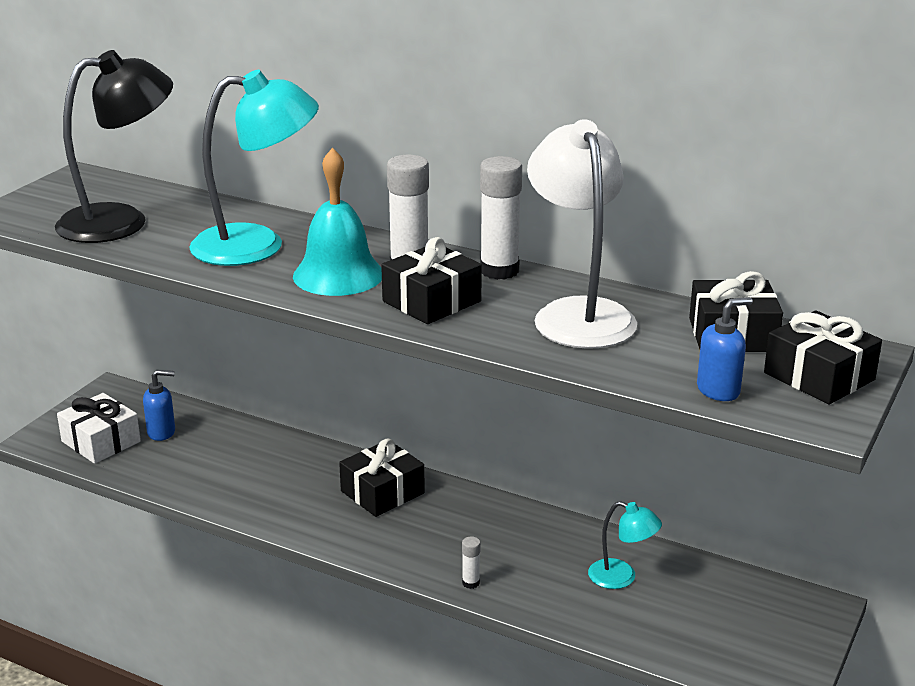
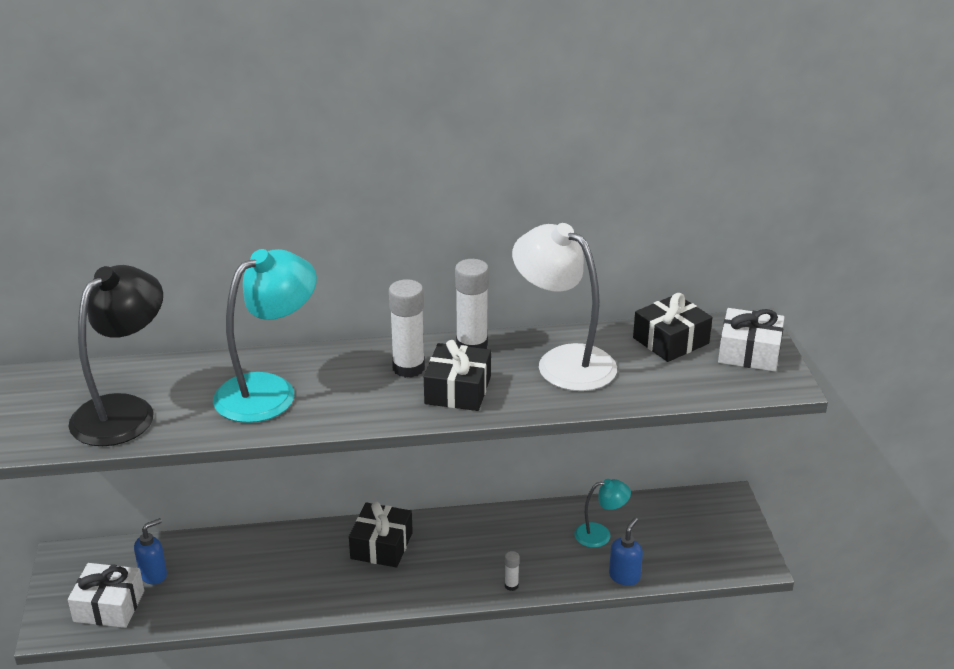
camera: 35 degrees left, 5 degrees up
turquoise bell [293,147,382,296] -> none
blue soap dispenser [697,297,753,401] -> blue soap dispenser moved to [609,518,643,586]
black gift [764,310,882,404] -> white gift [718,308,784,372]

